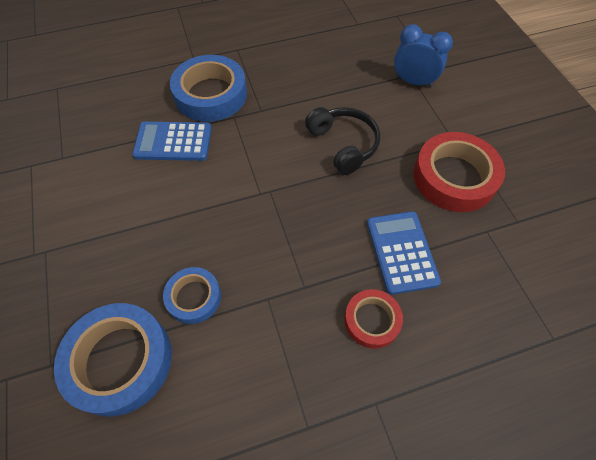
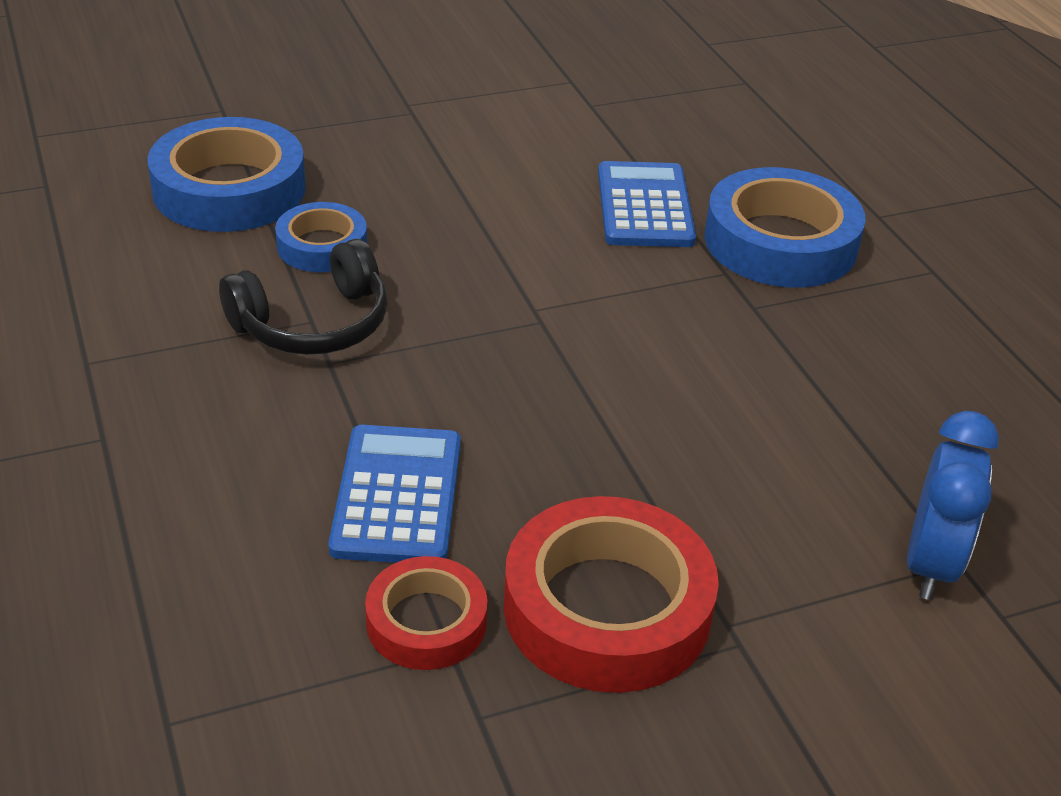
camera: 85 degrees right, 20 degrees down
black headphones [305,107,381,175] -> black headphones moved to [219,239,388,355]
red tape [344,289,403,349] -> red tape moved to [365,556,488,670]
blue calculator [367,211,441,295] -> blue calculator turned 75 degrees counterclockwise [328,425,461,563]

